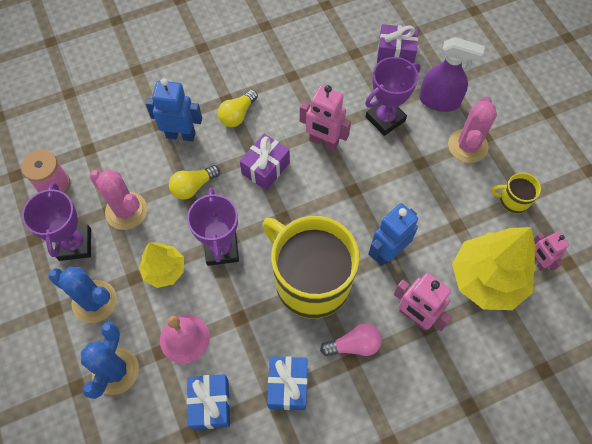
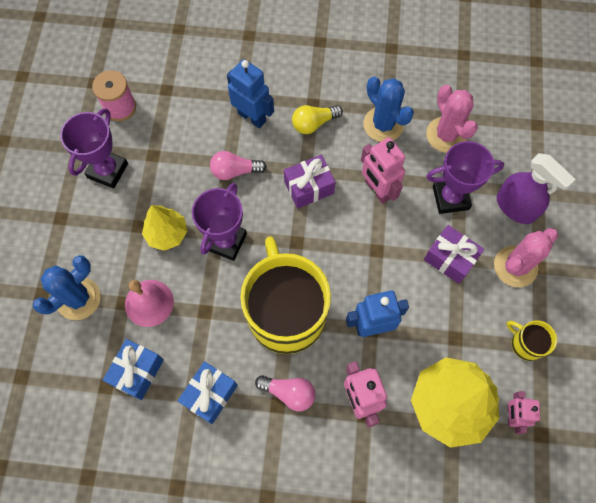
camera: 30 degrees right, 5 degrees up
blue cactus [48,267,117,323] -> blue cactus moved to [364,77,414,142]
pink cactus [89,169,147,230] -> pink cactus moved to [426,85,478,153]
yellow light bulb [169,165,220,200] -> pink light bulb [210,151,267,180]
purple gift [377,24,418,64] -> purple gift moved to [424,225,484,284]

